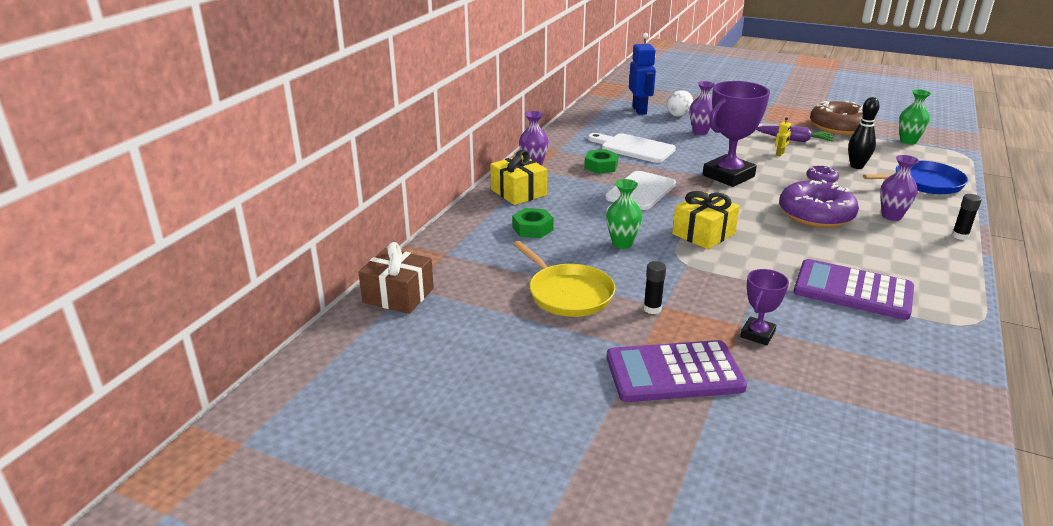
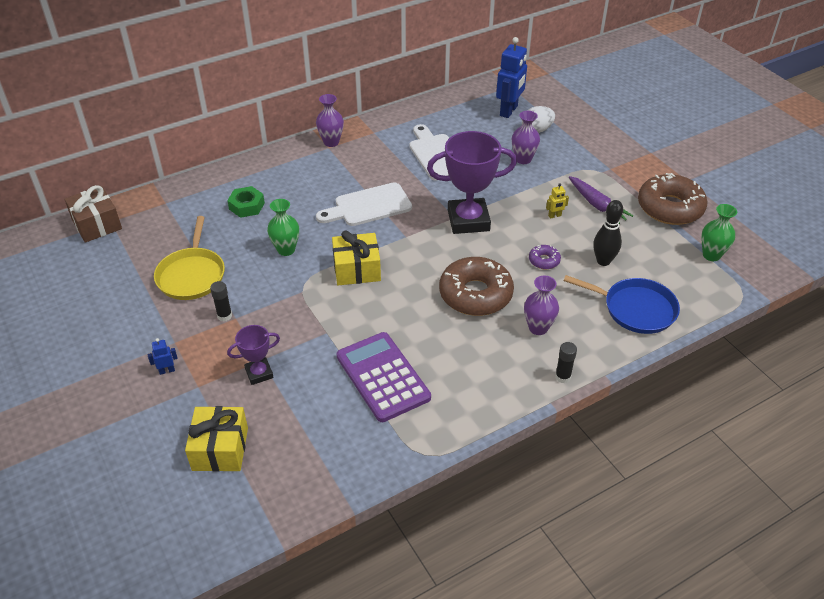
camera: 35 degrees right, 15 degrees up
yellow gift [490,150,547,205] -> yellow gift moved to [185,406,248,472]
green nut [584,149,619,174] -> none
purple calculator [607,340,747,402] -> blue robot [148,338,178,375]
purple donut [779,180,859,228] -> brown donut [439,257,514,316]

